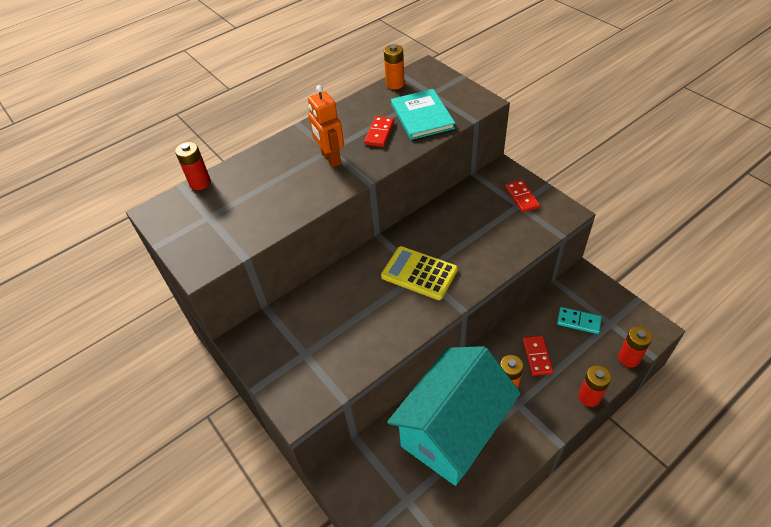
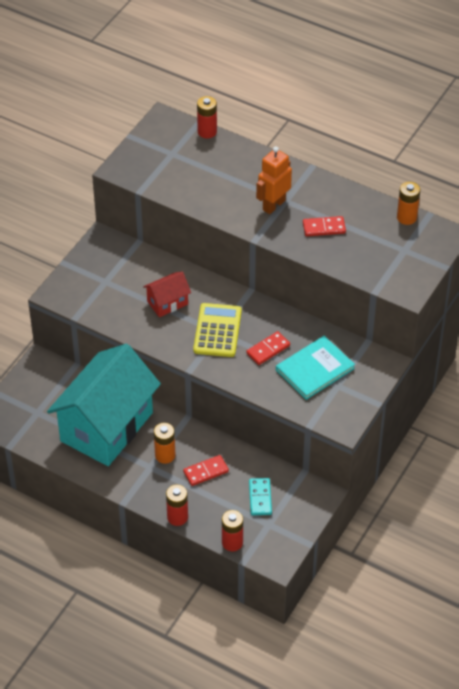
camera: 65 degrees right, 0 degrees up
turquoise house [387,346,521,486] -> turquoise house turned 75 degrees counterclockwise [47,344,161,466]
turquoise book [391,89,455,140] -> turquoise book moved to [276,336,355,400]
red domino [505,180,540,213] -> red domino moved to [246,331,290,365]
none -> red house [143,272,191,317]

